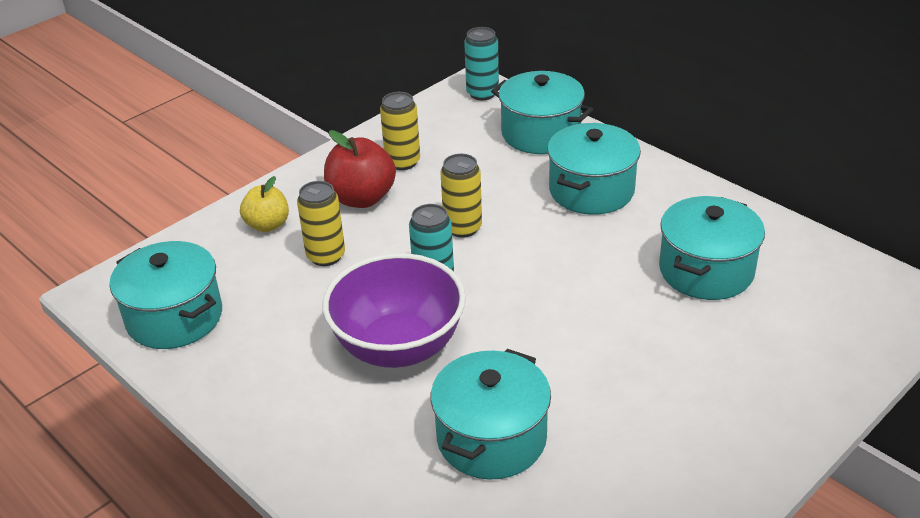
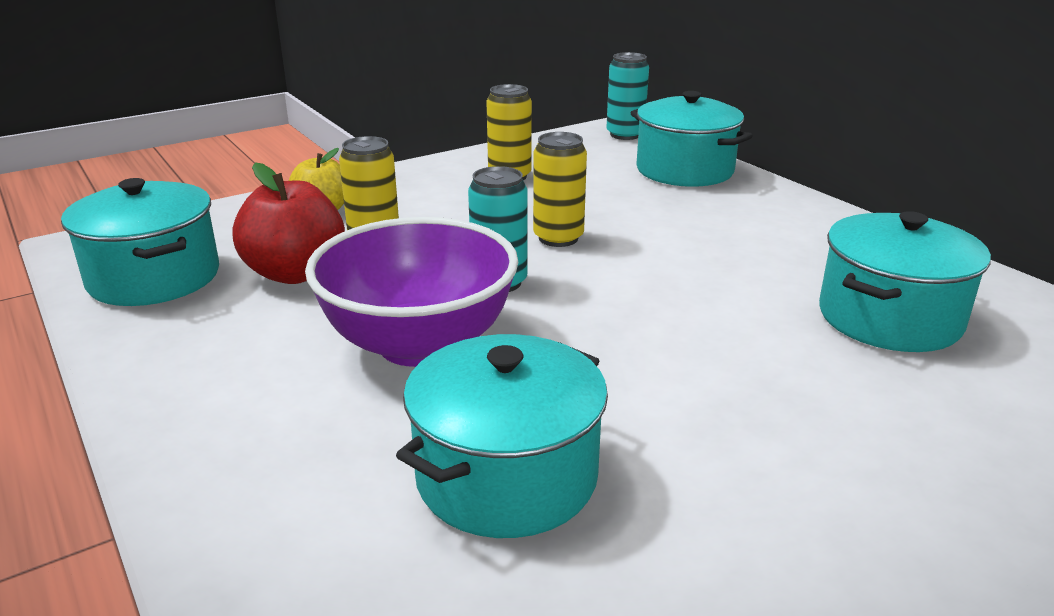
camera: 10 degrees right, 10 degrees down
red apple [324,130,396,208] -> red apple moved to [233,162,345,284]
turquoise pot [547,123,641,215] -> none

